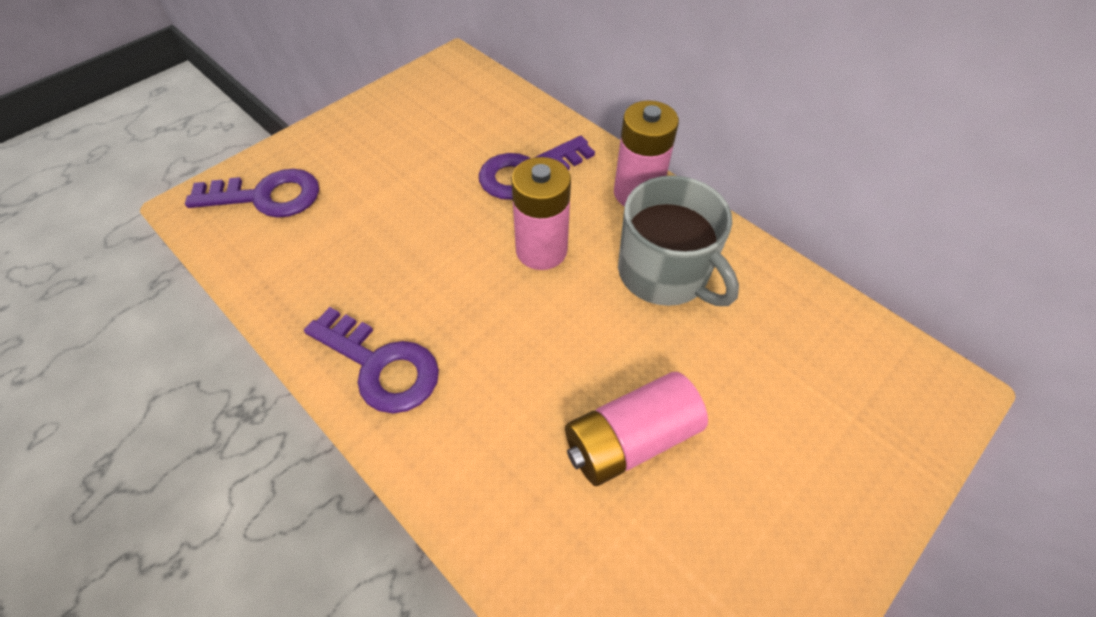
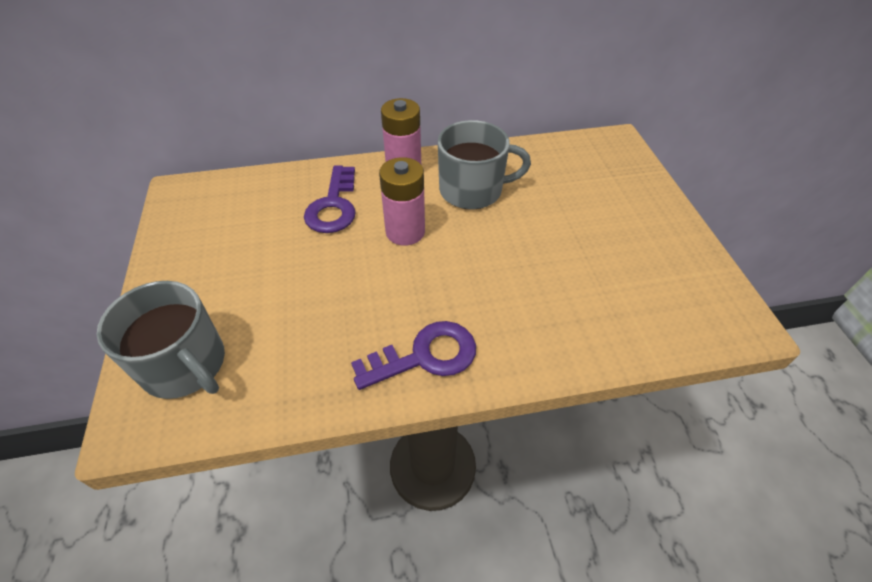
camera: 55 degrees left, 5 degrees down
purple key [185,169,319,218] -> grey mug [97,281,225,399]
pink battery [565,372,708,486] -> none

